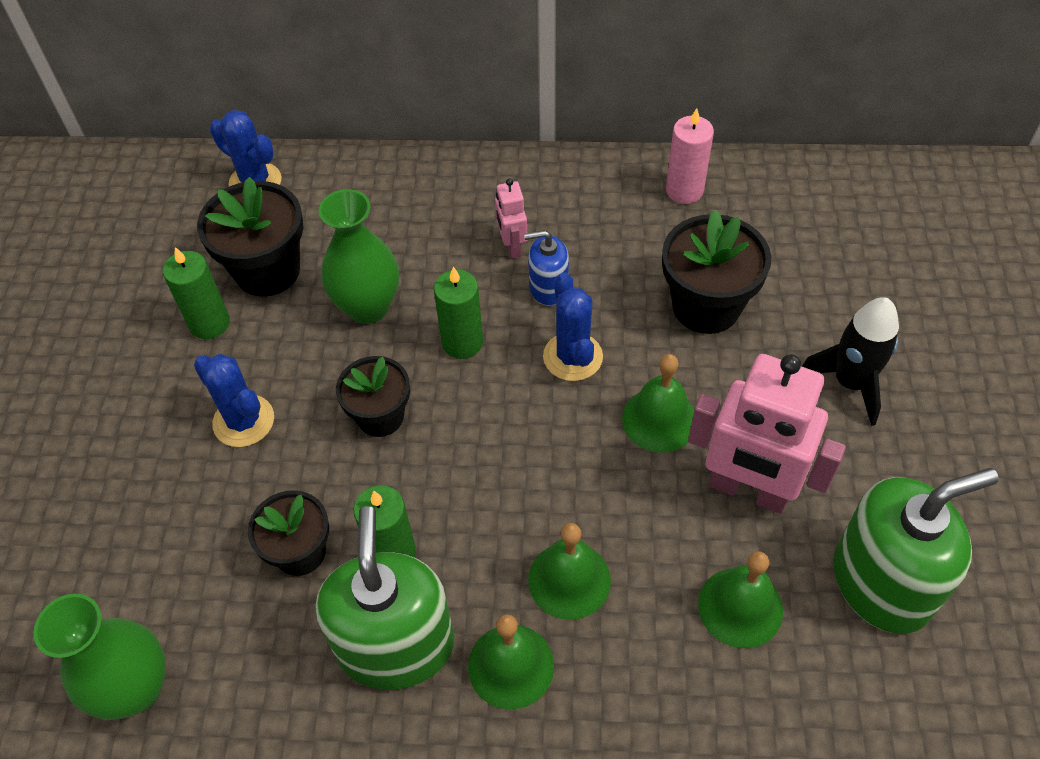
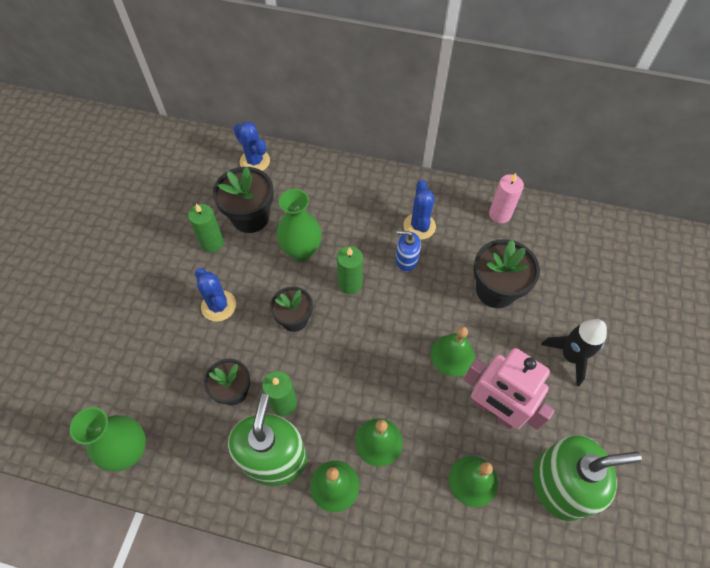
camera: 10 degrees right, 5 degrees up
pink robot [495,178,527,259] -> none
blue cactus [543,272,603,381] -> blue cactus moved to [403,180,436,240]

